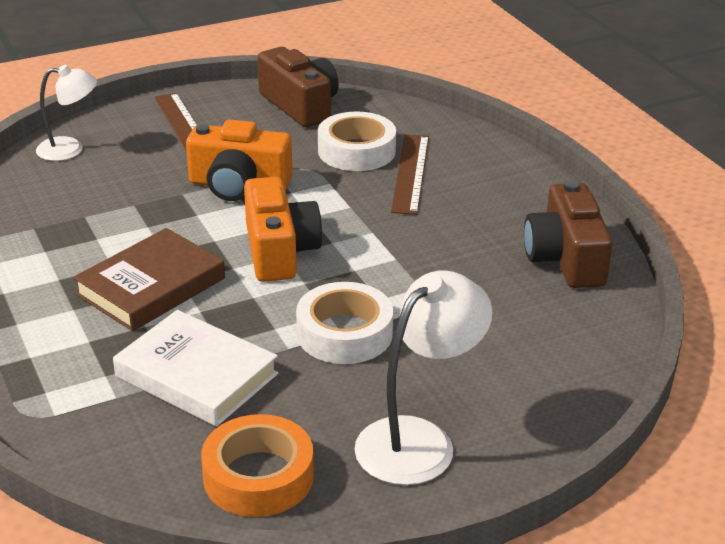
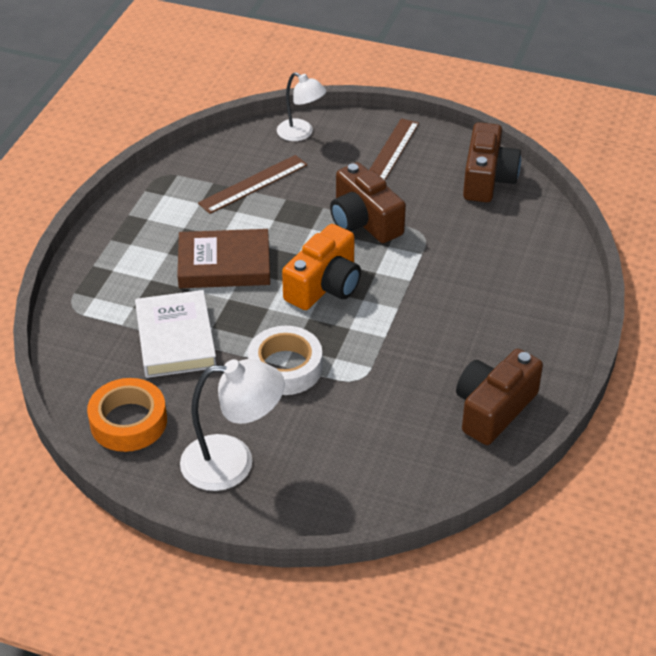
camera: 45 degrees right, 10 degrees up
orange camera [186,120,293,201] -> brown camera [330,162,406,243]
white tape [318,111,396,171] -> none
brown ruler [391,134,429,215] -> brown ruler moved to [198,155,307,214]

